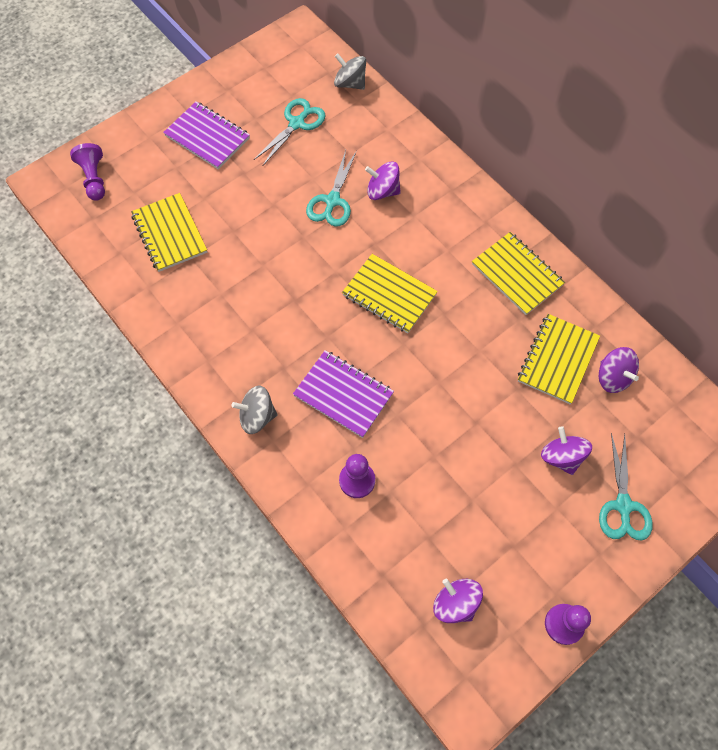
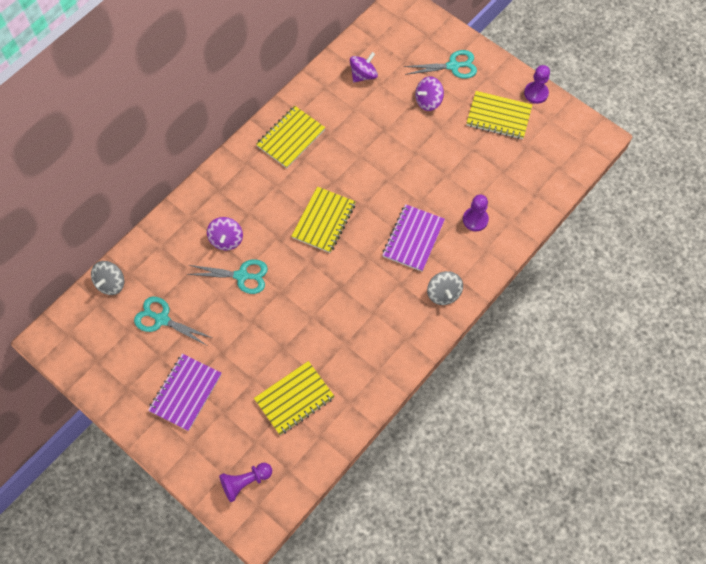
camera: 100 degrees left, 0 degrees up
purple spinning top [433,579,483,623] -> none
yellow notebook [518,314,600,404] -> yellow notebook moved to [466,91,532,139]

